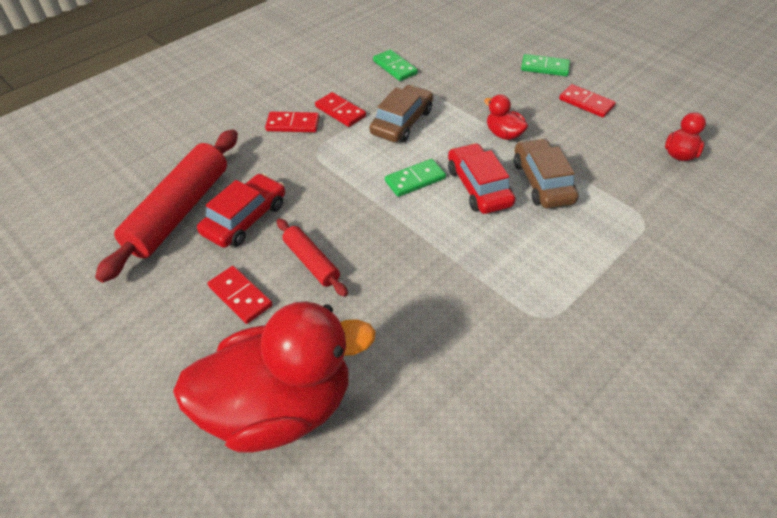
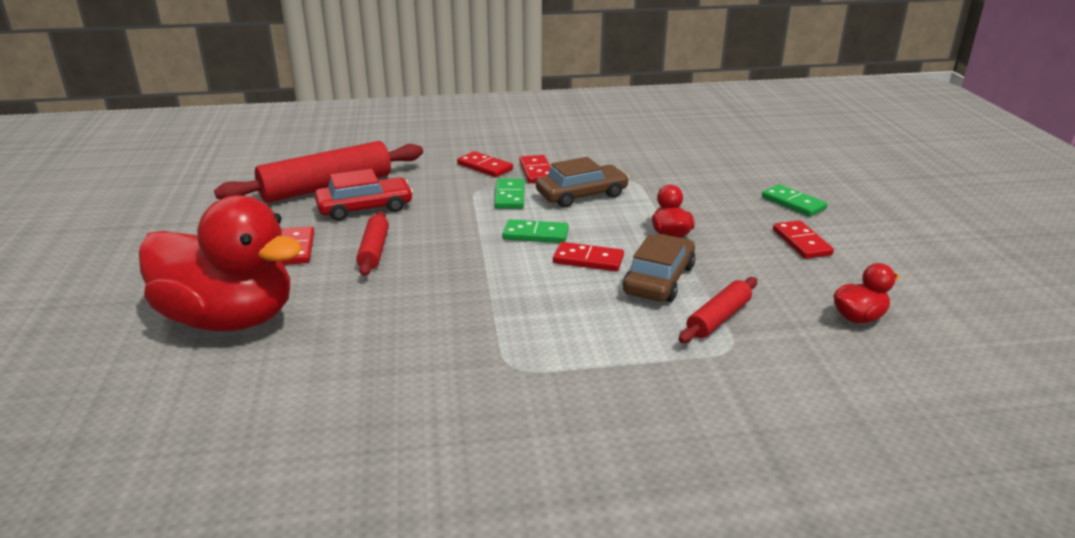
camera: 35 degrees right, 20 degrees down
green domino [373,49,418,81] -> green domino moved to [494,179,525,209]
red car [448,143,515,214] -> red domino [553,242,624,271]
none -> red rolling pin [679,277,757,343]

